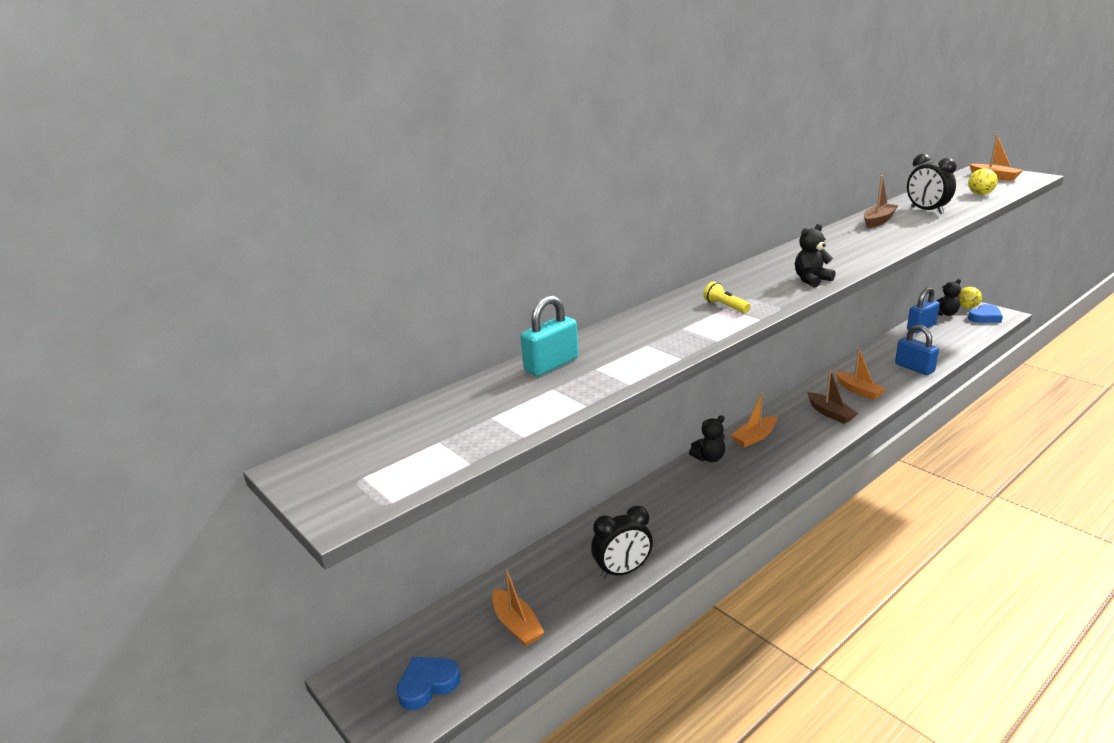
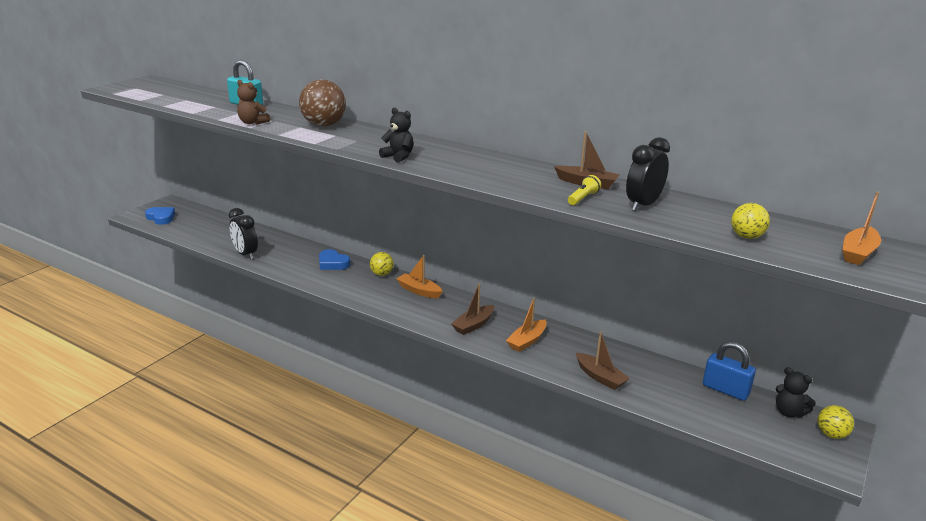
camera: 70 degrees right, 0 degrees up
orange boat [492,569,544,646] -> none
black teddy bear [689,415,725,462] -> yellow ball [370,252,394,276]
yellow flashlight [704,282,751,313] -> yellow flashlight moved to [568,175,601,205]
blue padlock [895,325,939,375] -> brown boat [576,331,630,390]
blue heart [968,304,1003,323] -> blue heart moved to [319,249,350,270]
none -> brown teddy bear [237,80,270,124]
none -> brown ball [299,79,346,127]

